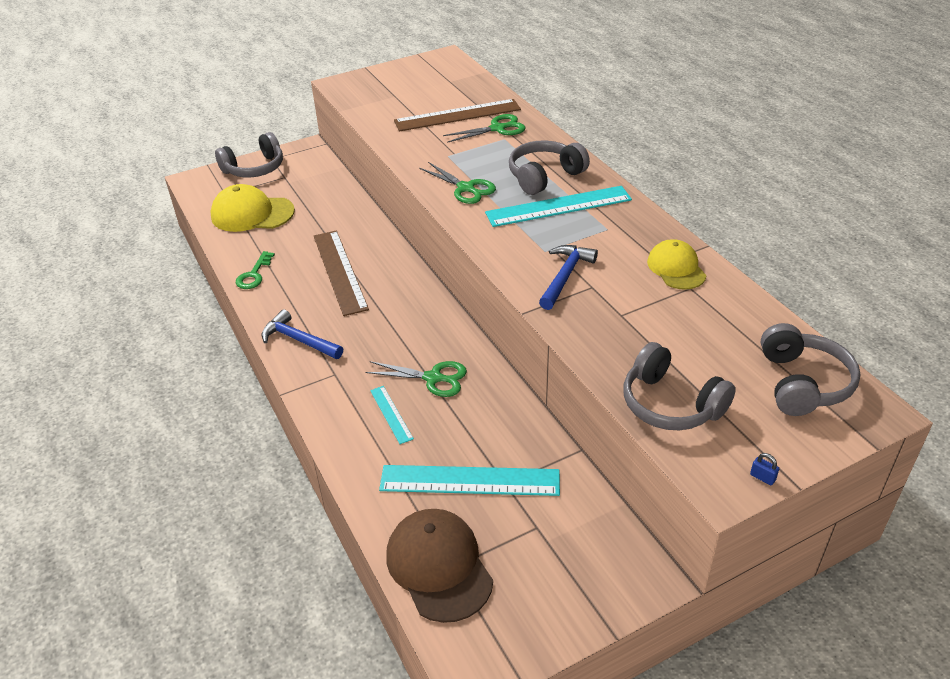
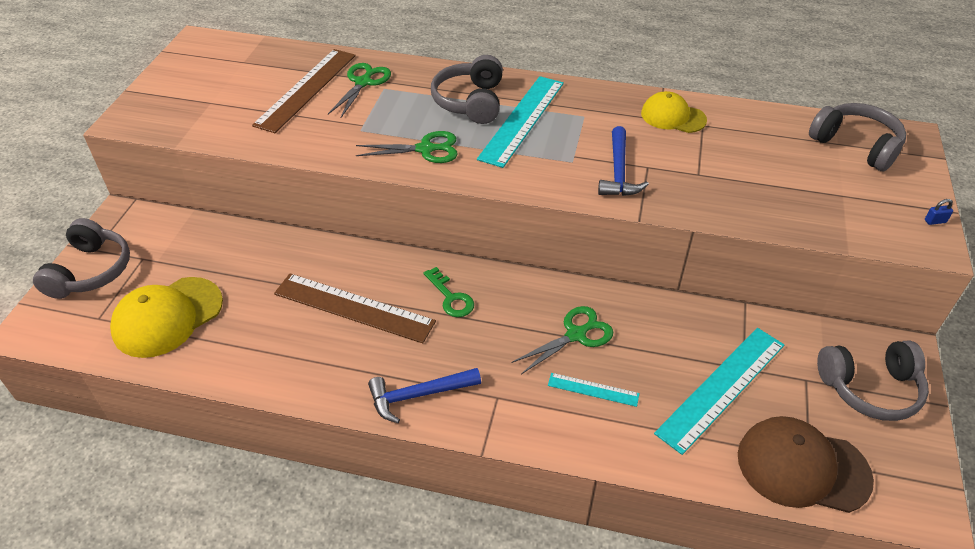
camera: 50 degrees left, 5 degrees up
green key [236,251,275,289] -> green key moved to [424,267,474,317]
blue hammer [539,245,598,310] -> blue hammer turned 150 degrees counterclockwise [598,126,649,196]
grey headphones [623,342,736,430] -> grey headphones moved to [817,340,929,421]

